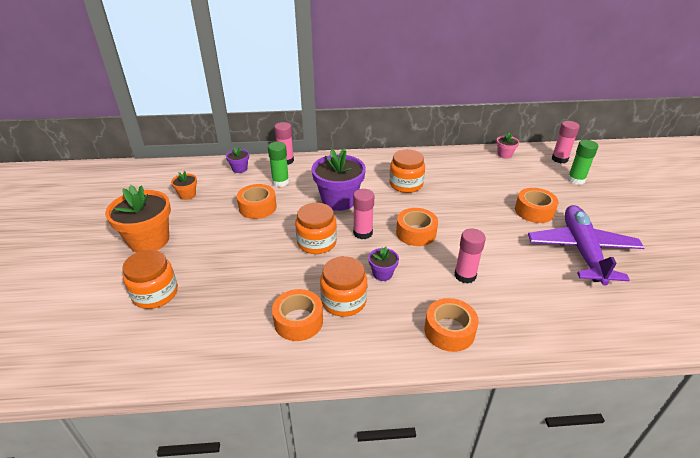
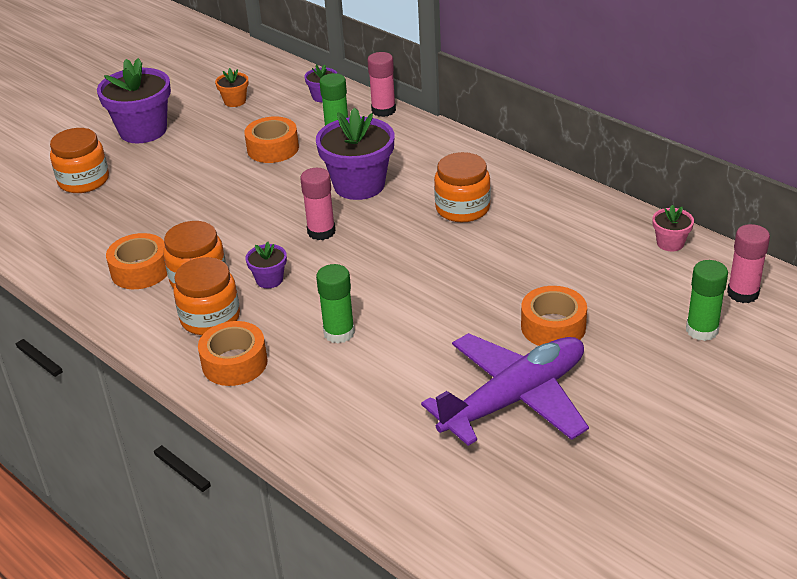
camera: 50 degrees right, 0 degrees up
orange flower pot [105,185,171,253] -> purple flower pot [97,58,171,143]
orange jar [295,203,337,254] -> orange jar moved to [174,257,240,335]
orange tape [396,208,438,246] -> none
pink glue stick [455,228,486,284] -> green glue stick [316,264,355,343]

